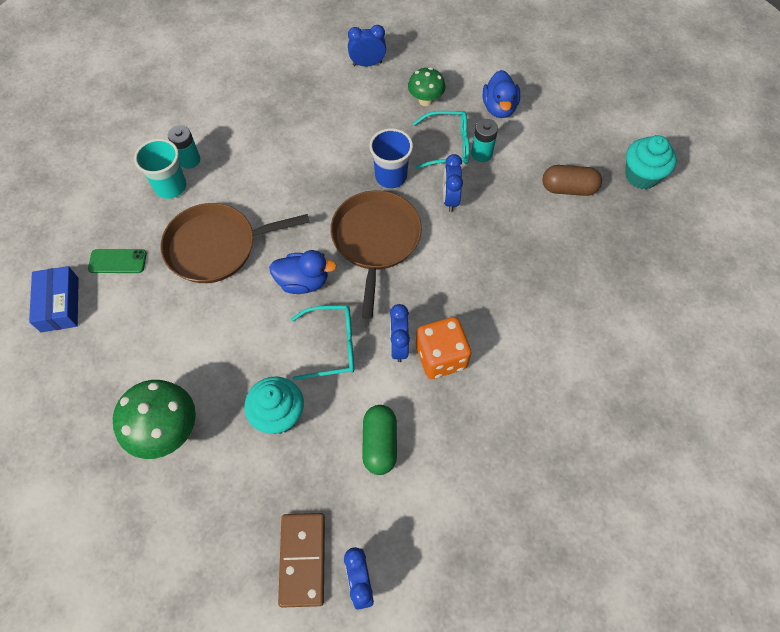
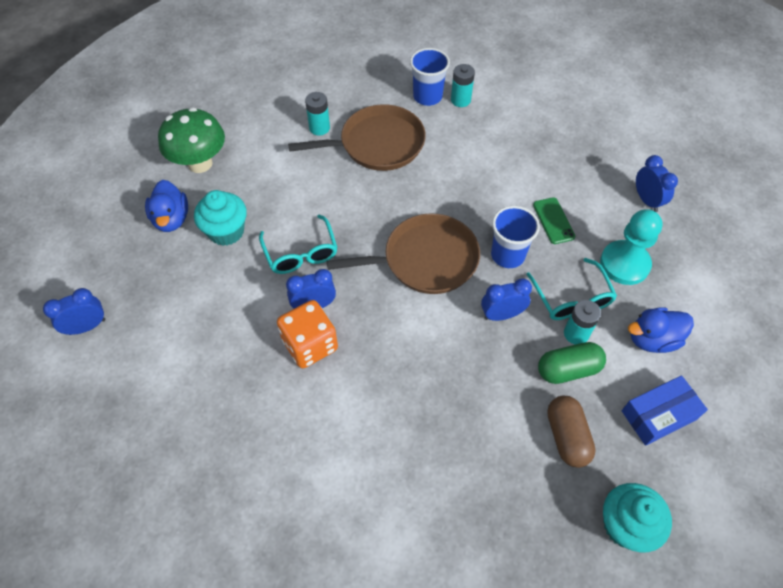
camera: 75 degrees right, 5 degrees down
blue box [29,266,79,332] -> blue box moved to [622,375,708,446]
green phone [88,249,147,273] -> green phone moved to [533,197,575,244]
turquoise cup [134,139,186,199] -> blue cup [410,48,450,106]
brown pan [161,203,309,283] -> brown pan turned 105 degrees clockwise [288,104,426,171]
blue duck [269,250,337,294] -> blue duck moved to [145,180,188,232]
brown domino [278,513,325,608] -> none
green capsule [362,405,397,475] -> green capsule moved to [538,342,606,384]
green mushroom [408,67,446,106] -> turquoise pawn [600,209,662,285]
none -> turquoise battery [305,92,330,136]

